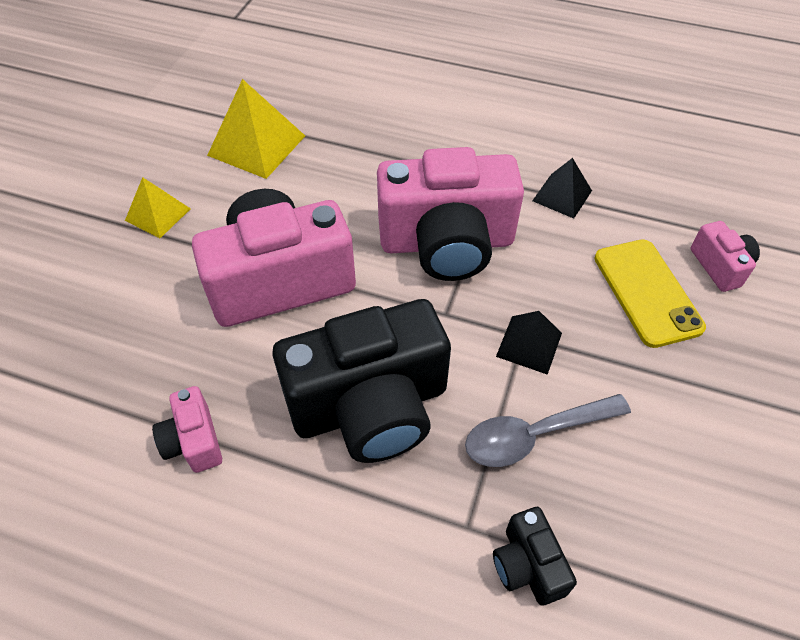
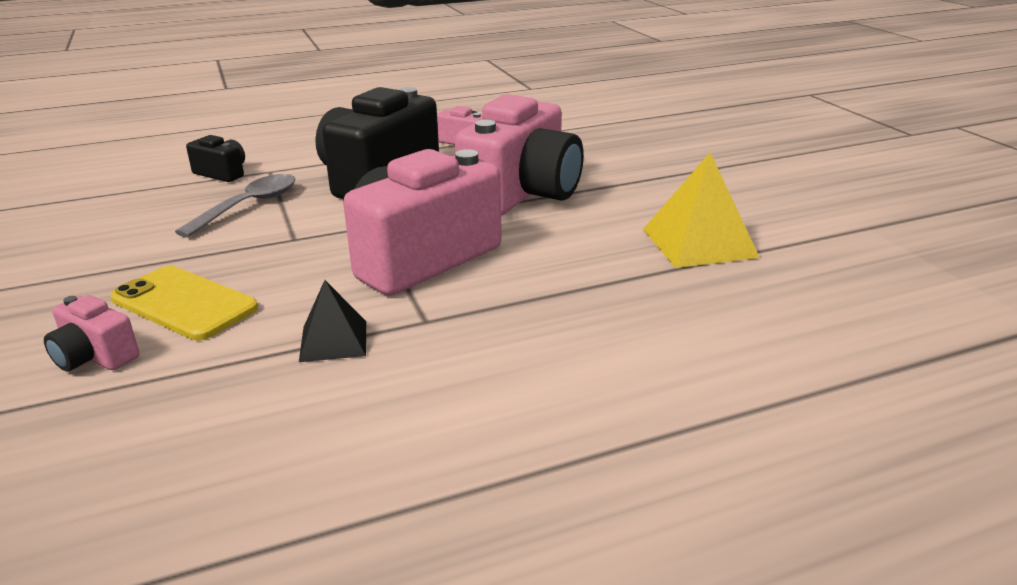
camera: 140 degrees right, 25 degrees down
yellow pyramid [125,177,191,238] -> none
black pyramid [496,311,562,375] -> none

